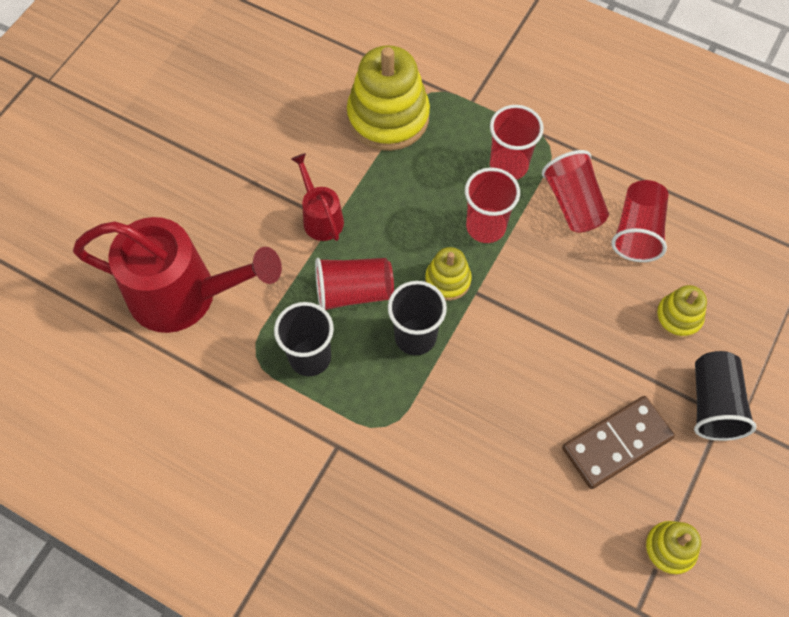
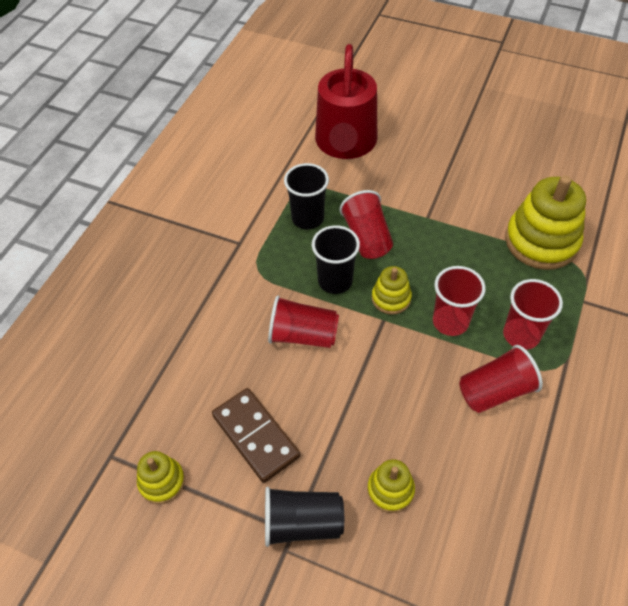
camera: 85 degrees right, 10 degrees down
red watering can [291,153,344,241] -> none
red cup [612,180,669,262] -> red cup moved to [268,296,339,348]

